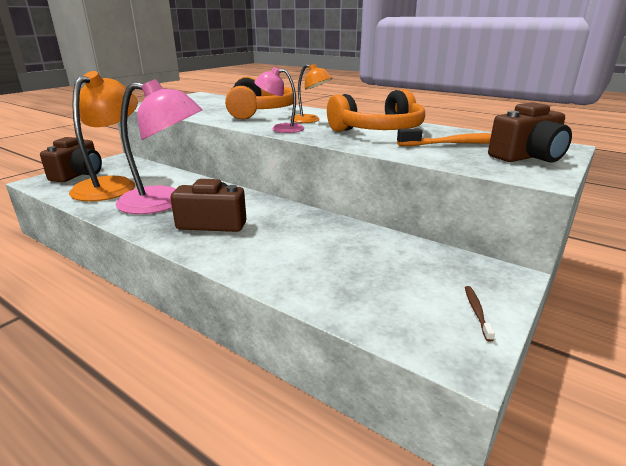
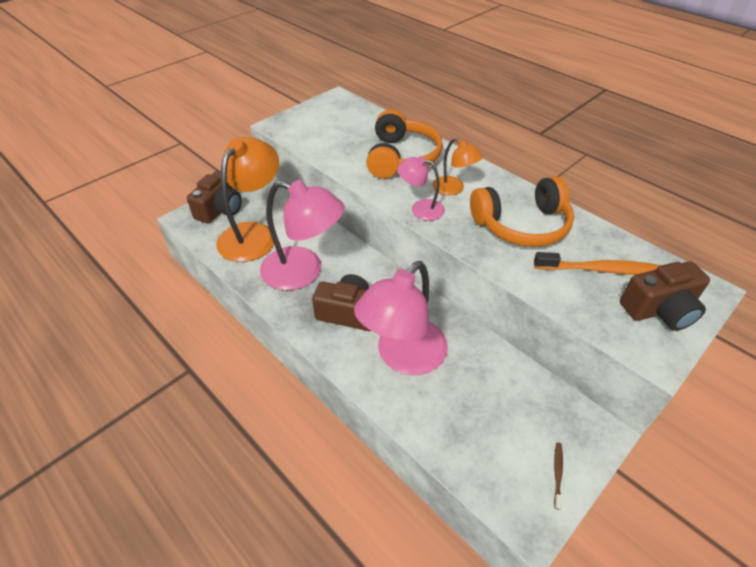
camera: 10 degrees right, 20 degrees up
none -> pink lamp [354,261,448,375]

